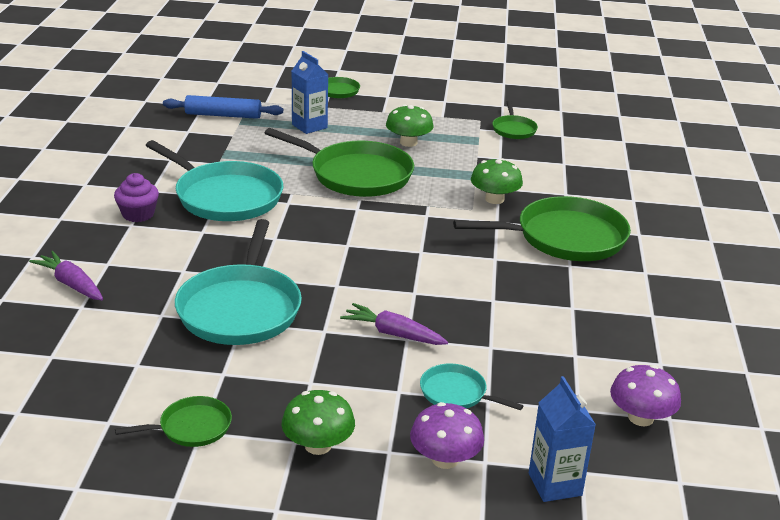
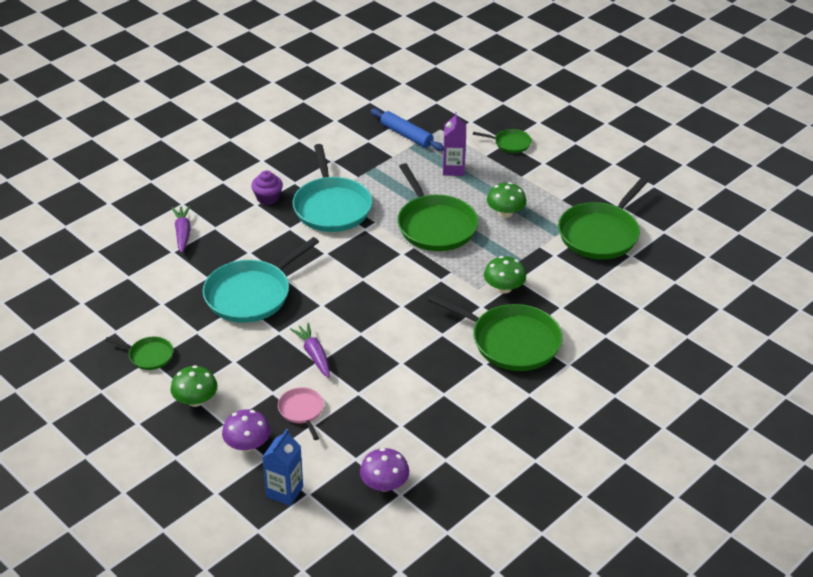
camera: 40 degrees right, 10 degrees up
blue carton [292,51,328,134] -> purple carton [443,112,466,176]
turquoise pan [420,364,523,410] -> pink pan [278,387,324,440]
green pan [492,101,538,139] -> green pan [558,178,648,260], size x2.05

